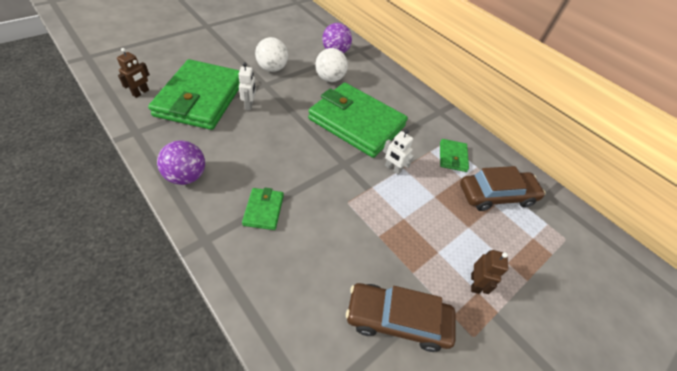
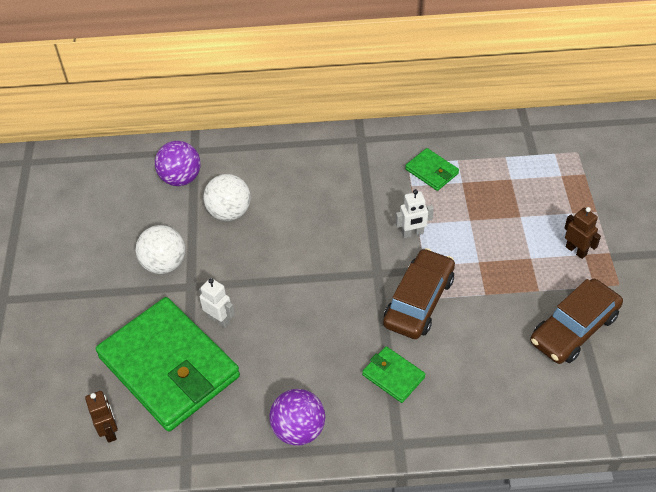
camera: 45 degrees left, 0 degrees up
green wallet [308,83,408,158] -> none
brown car [460,166,546,211] -> brown car moved to [383,248,455,339]

